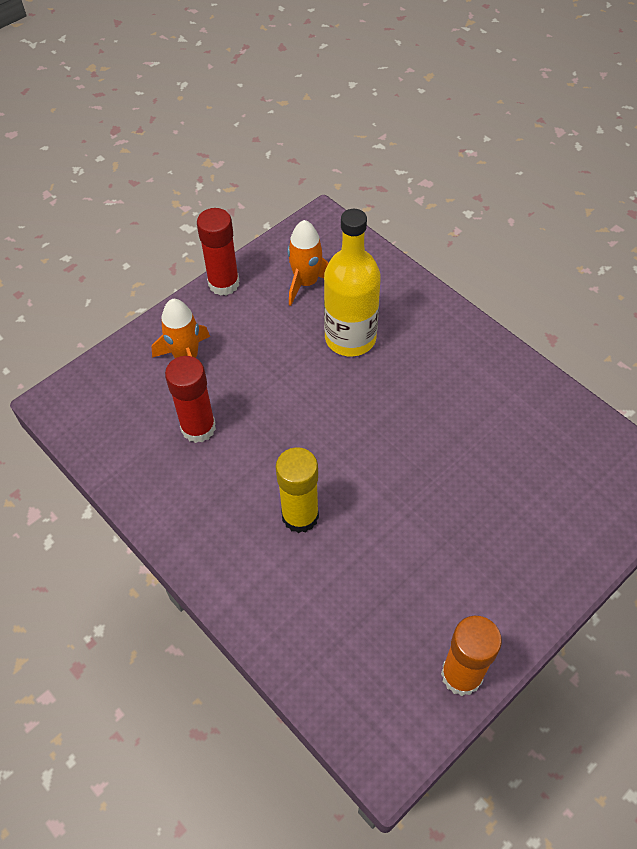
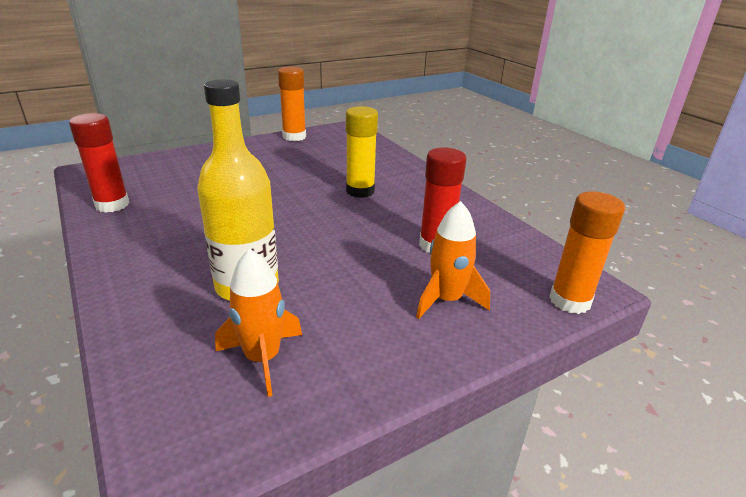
camera: 170 degrees left, 25 degrees down
red glue stick [197,208,239,296] -> red glue stick moved to [69,113,130,213]
none -> orange glue stick [549,191,625,314]

